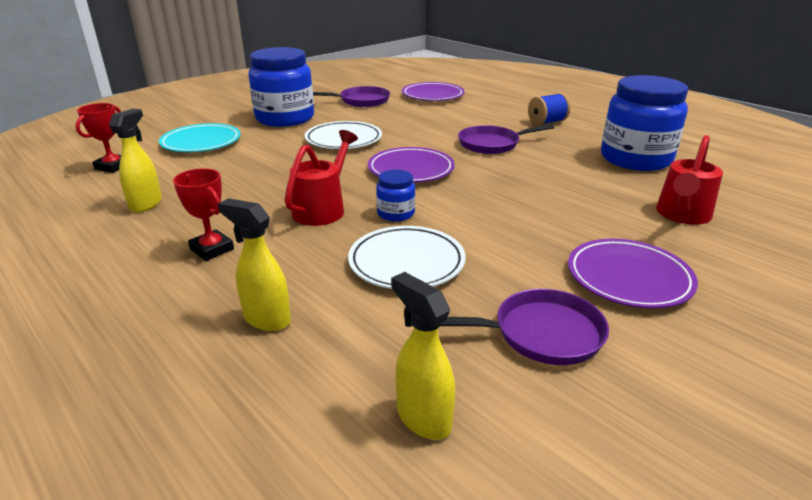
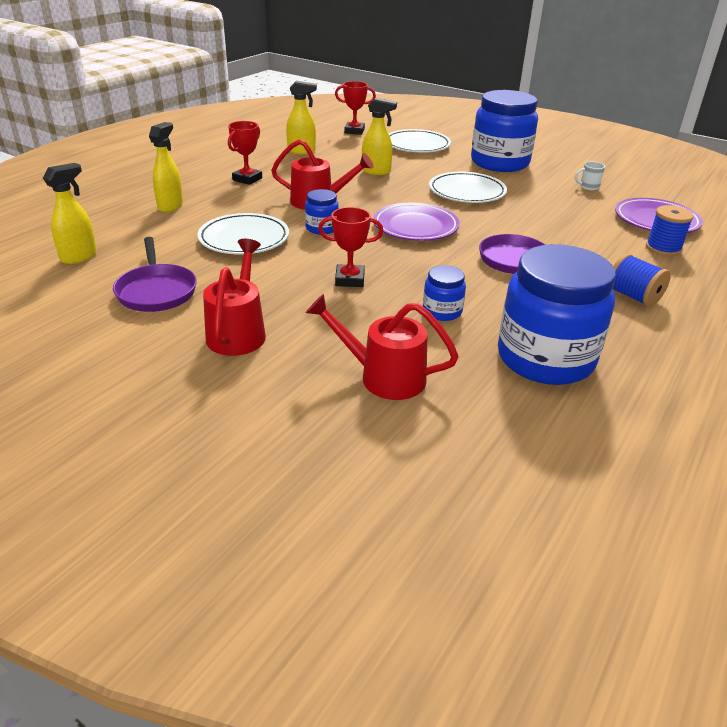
camera: 75 degrees right, 5 degrees up
turquoise plate [159,123,241,152] -> white plate [389,129,451,152]
purple pan [313,86,390,107] -> white mug [575,161,605,190]
purple plate [568,239,698,309] -> red watering can [203,239,266,356]
none -> red trophy [318,207,384,287]
none -> yellow spray bottle [362,97,397,175]
none -> blue jar [423,265,466,321]
none -> blue spool [646,205,694,256]

